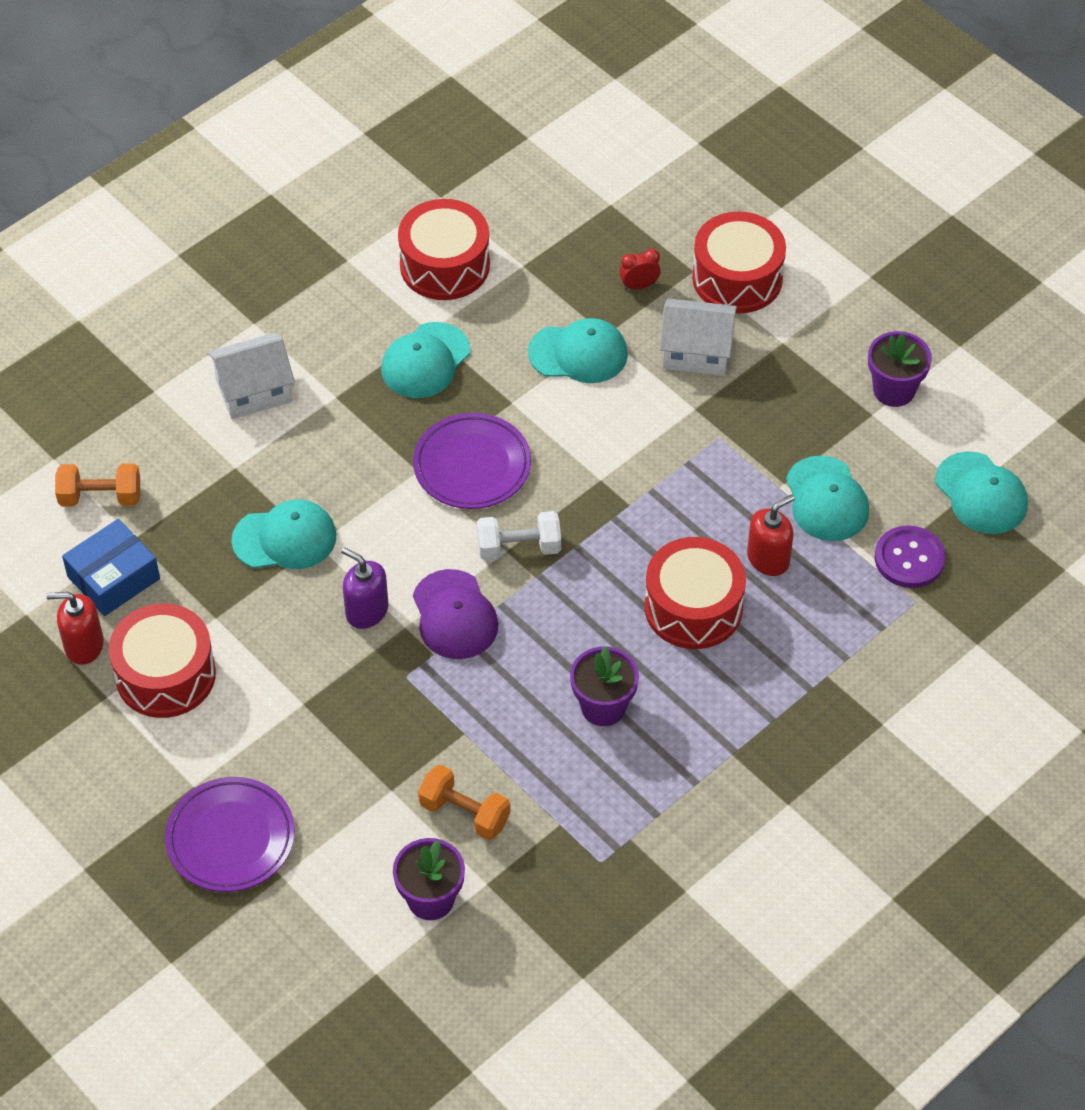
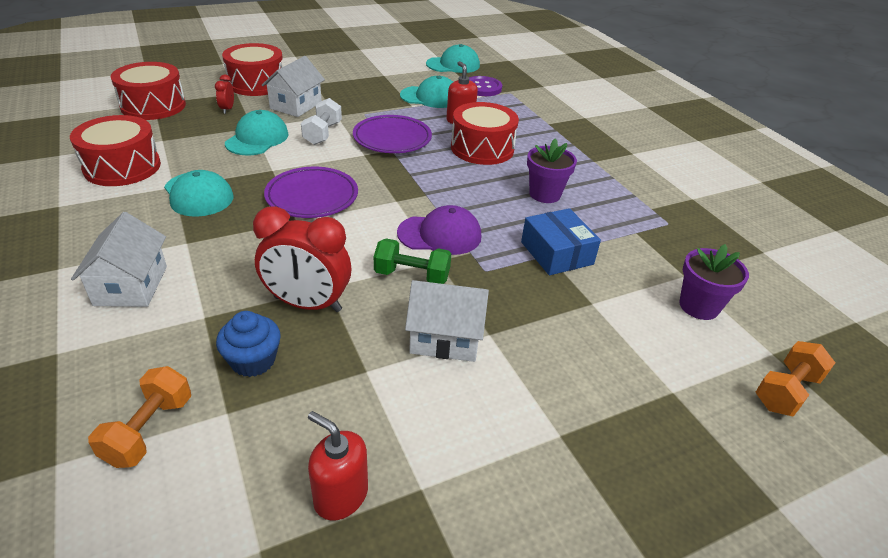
camera: 75 degrees left, 15 degrees down
red soap dispenser [46,592,104,665] -> red soap dispenser turned 105 degrees clockwise [308,411,368,521]
blue box [62,519,160,616] -> blue box moved to [521,208,601,275]
red drum [109,603,216,718] -> red drum moved to [111,62,186,120]
purple plate [165,777,295,892] -> purple plate moved to [353,115,432,153]
turquoise cap [231,499,337,569] -> red clock [253,206,351,312]
purple soap dispenser [341,547,388,629] -> green dumbbell [374,238,451,284]
orange dumbbell [418,765,510,840] -> orange dumbbell moved to [756,341,835,416]
white dumbbell [477,511,561,561] -> white dumbbell moved to [301,98,342,145]
purple flower pot [868,331,932,407] -> none
none -> blue cupcake [216,311,281,377]
none -> white house [405,280,489,362]

